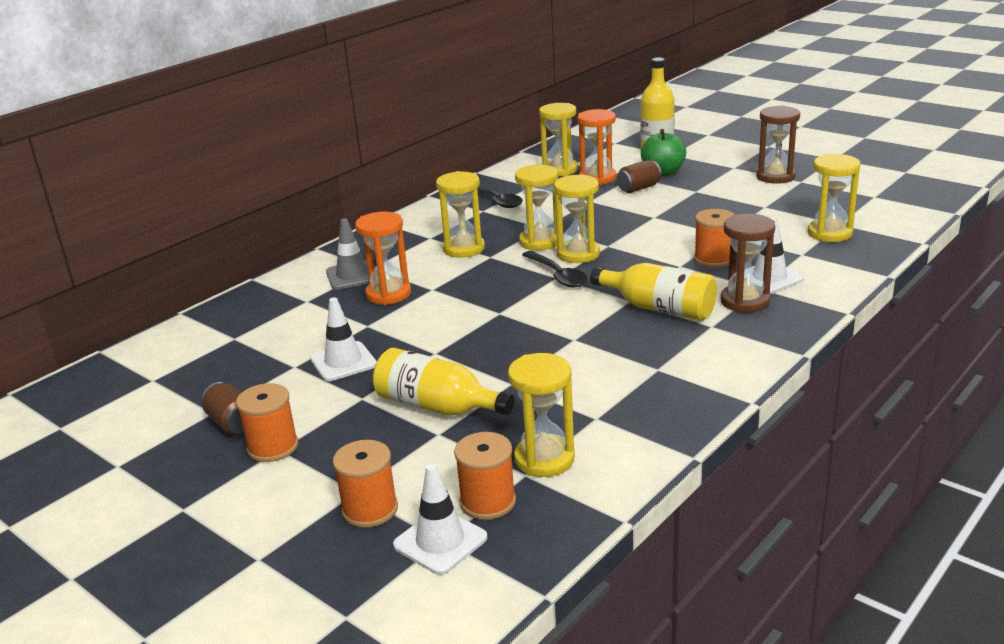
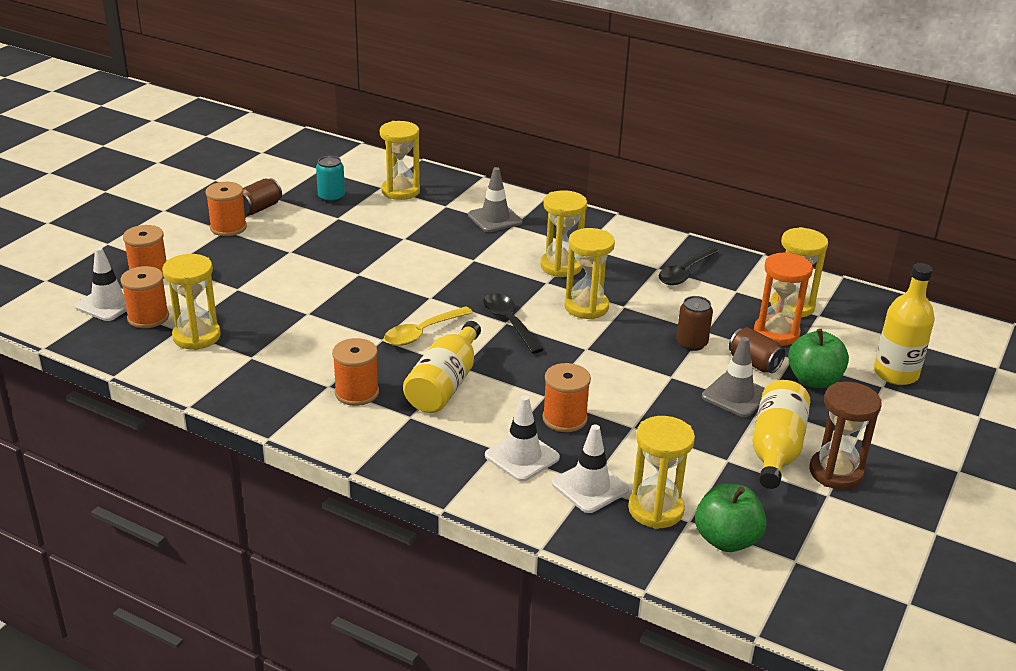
camera: 75 degrees right, 5 degrees up
white traffic cone [310,297,377,381] -> white traffic cone moved to [552,424,629,513]
orange hourglass [355,212,411,305] -> none
yellow bottle [373,348,515,416] -> yellow bottle moved to [752,380,810,489]
black spoon [522,251,588,288] -> black spoon turned 105 degrees clockwise [483,293,544,354]
yellow hourglass [554,174,600,263] -> yellow hourglass moved to [380,121,420,200]
brown hourglass [721,214,775,313] -> none
none -> turquoise can [316,156,345,202]
none -> orange spool [332,338,379,406]
none -> yellow spoon [384,306,473,346]
none -> brown can [676,296,713,351]
none -> green apple [695,483,767,552]
none -> grey traffic cone [702,337,765,417]

